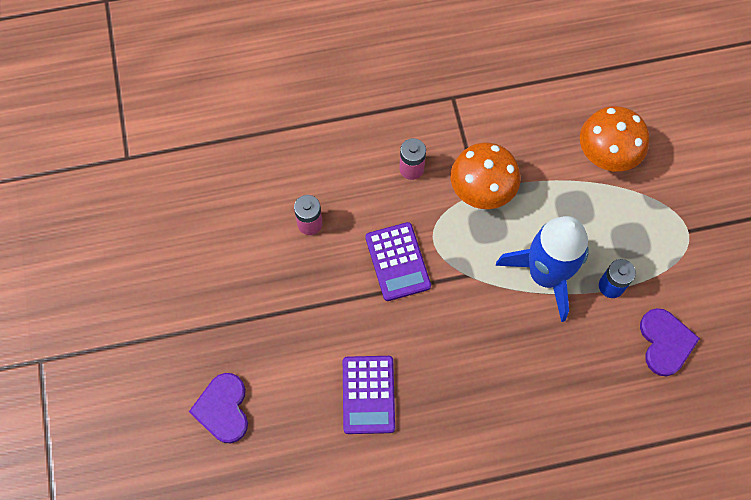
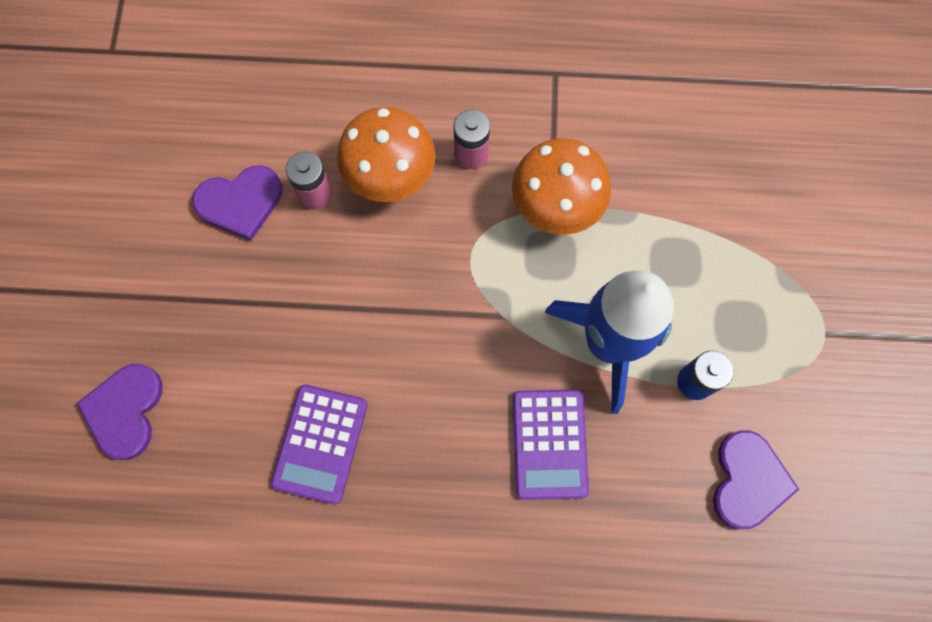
camera: 15 degrees right, 5 degrees up
purple calculator [365,222,431,301] -> purple calculator moved to [513,390,589,500]
orange mushroom [580,106,649,172] -> orange mushroom moved to [337,107,435,202]
none -> purple heart [192,165,283,240]

